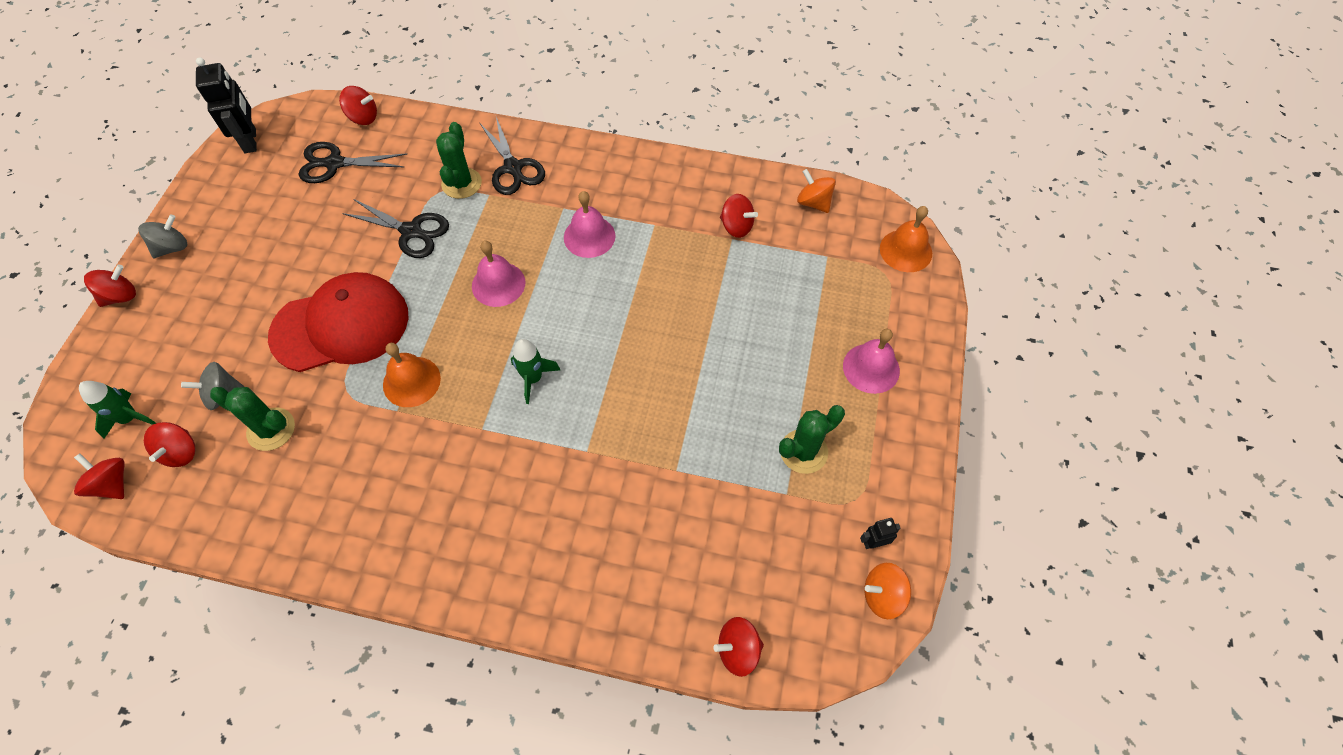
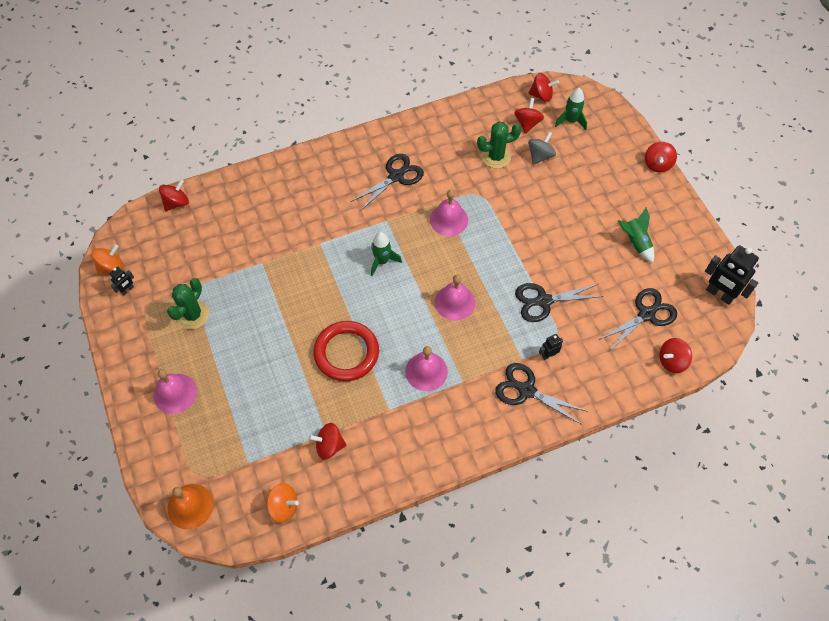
camera: 145 degrees right, 0 degrees up
grey spinning top [138,214,187,258] -> none
red spinning top [144,422,196,467] -> red spinning top turned 45 degrees clockwise [514,98,544,134]
red cap [268,272,409,372] -> none
orange bell [383,343,441,407] -> pink bell [430,190,468,236]
green cactus [436,122,482,199] -> black robot [539,334,563,360]
none -> red ring [313,321,379,381]
none -> black scissors [350,154,424,211]
none -> green rocket [618,207,655,263]

